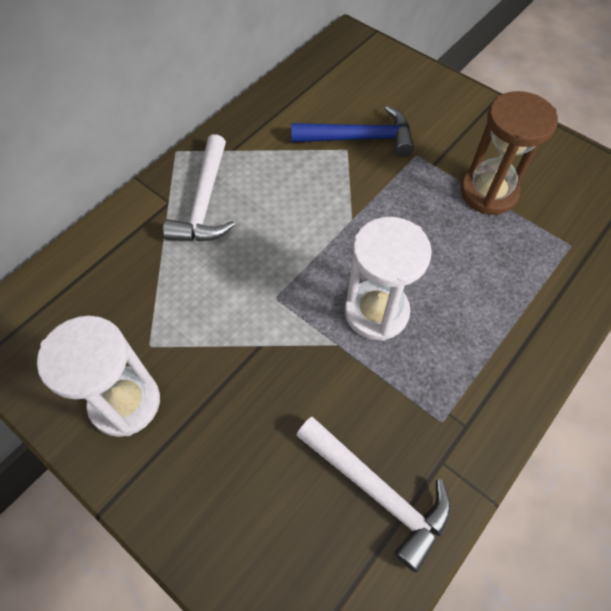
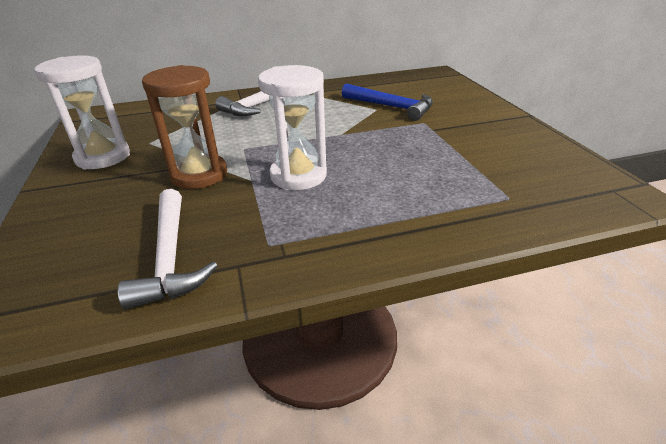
camera: 35 degrees right, 25 degrees down
brown hourglass [461,91,558,215] -> brown hourglass moved to [142,65,227,189]

